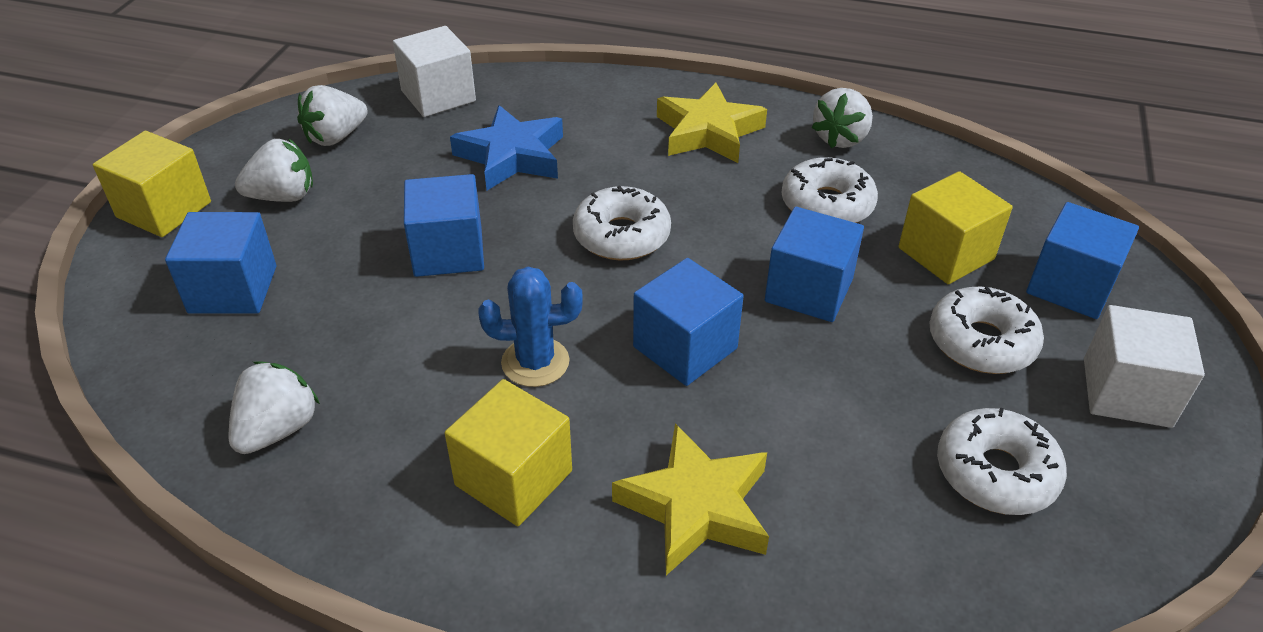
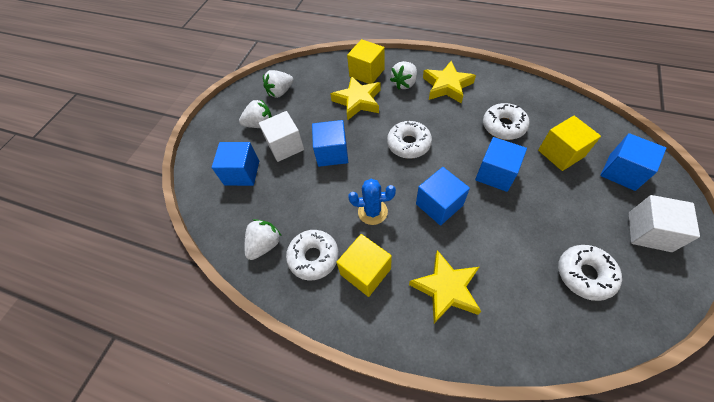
camera: 10 degrees right, 15 degrees up
yellow cube [93,131,211,237] -> yellow cube moved to [347,39,385,84]
white cube [393,26,476,117] -> white cube moved to [259,111,304,162]
blue star [450,105,563,190] -> yellow star [331,76,381,120]
white strawberry [811,88,873,148] -> white strawberry moved to [390,61,417,90]
white donut [929,286,1044,374] -> white donut moved to [286,230,339,280]

